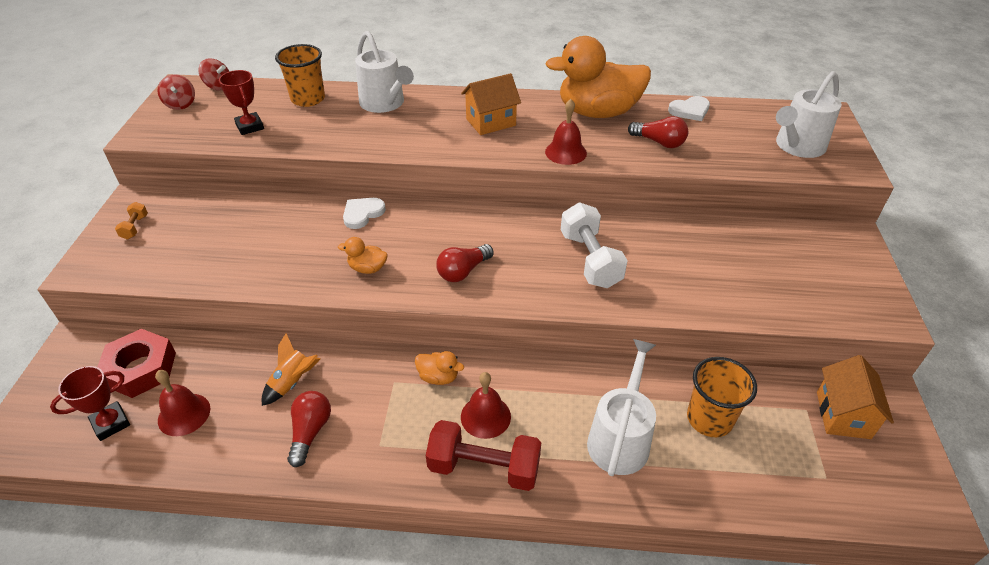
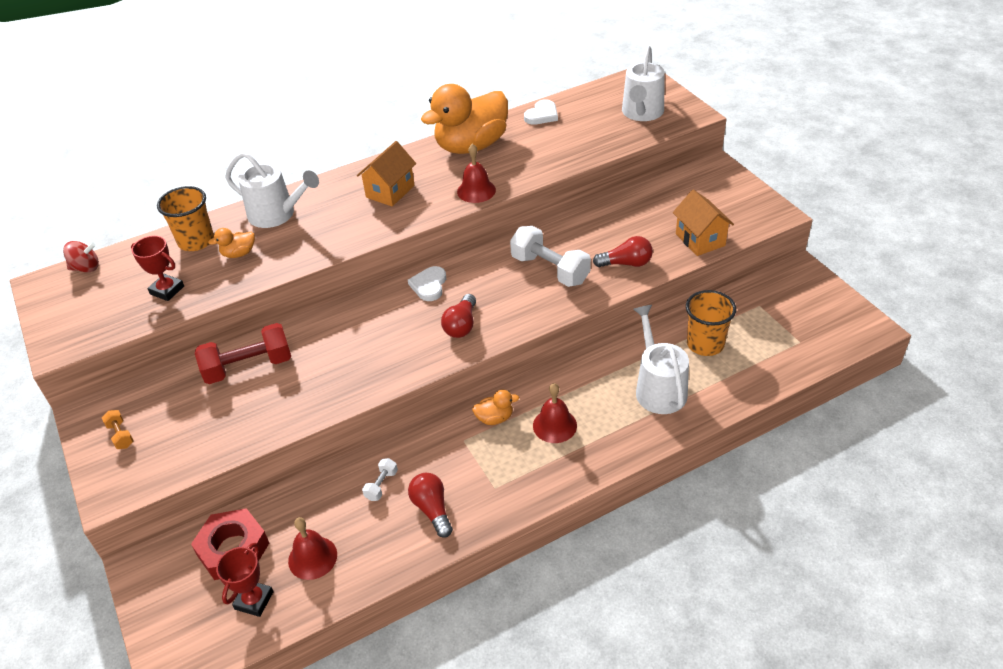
camera: 30 degrees left, 0 degrees up
red spinning top [158,75,195,110] -> none
orange rocket [262,333,320,406] -> white dumbbell [362,458,398,501]
orange duck [338,237,388,274] -> orange duck moved to [208,228,255,258]
white heart [343,198,386,229] -> white heart moved to [408,266,446,301]
red dumbbell [426,420,541,491] -> red dumbbell moved to [195,323,291,384]
red light bulb [628,116,688,148] -> red light bulb moved to [593,236,653,267]
orange house [817,355,894,439] -> orange house moved to [673,190,734,256]

